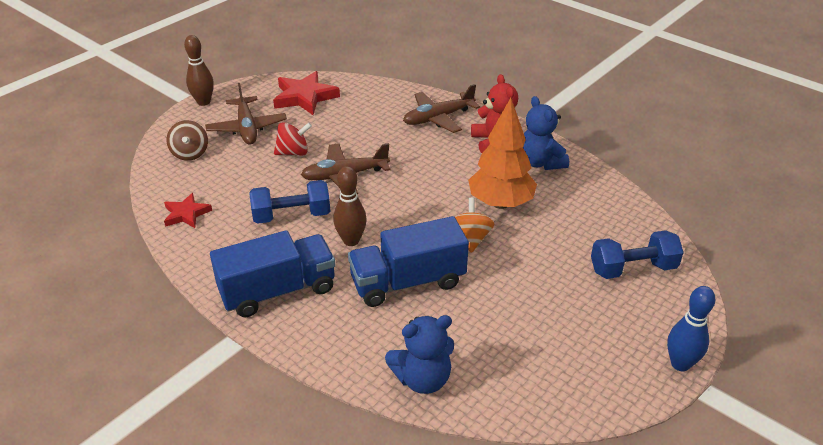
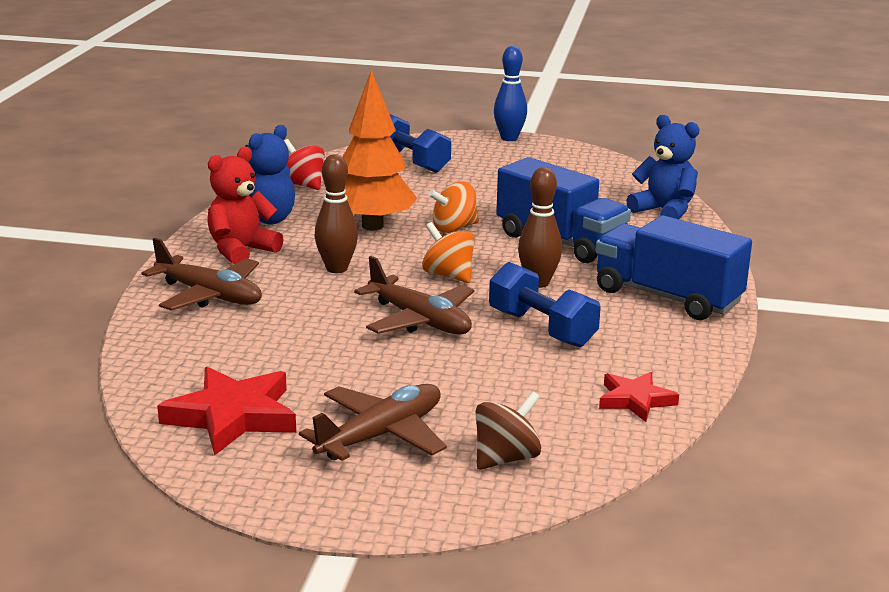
camera: 120 degrees left, 15 degrees down
brown bowling pin [184,35,214,106] -> brown bowling pin moved to [315,154,358,273]
red spinning top [274,122,312,156] -> red spinning top moved to [284,139,325,190]
none -> orange spinning top [422,222,474,283]

